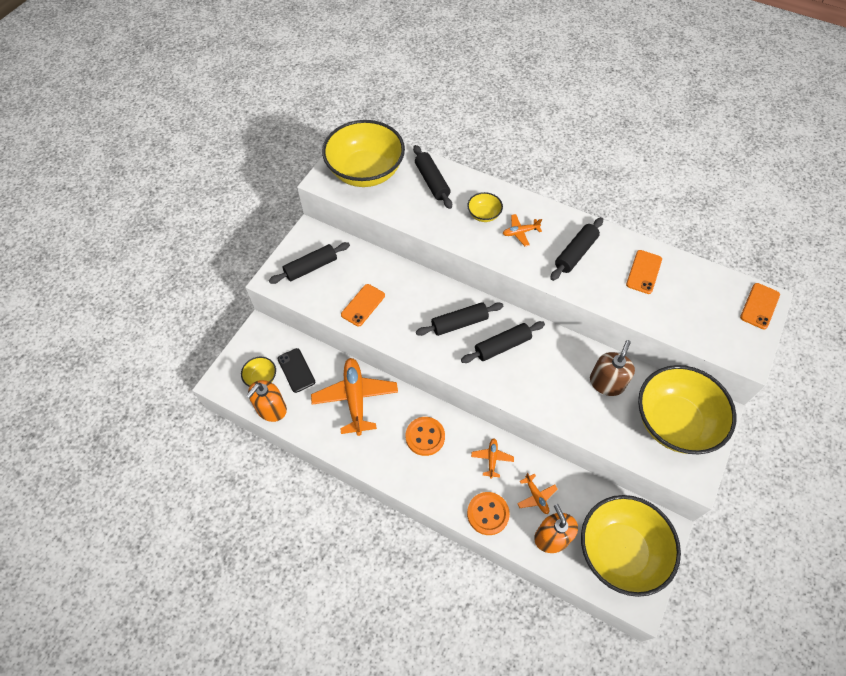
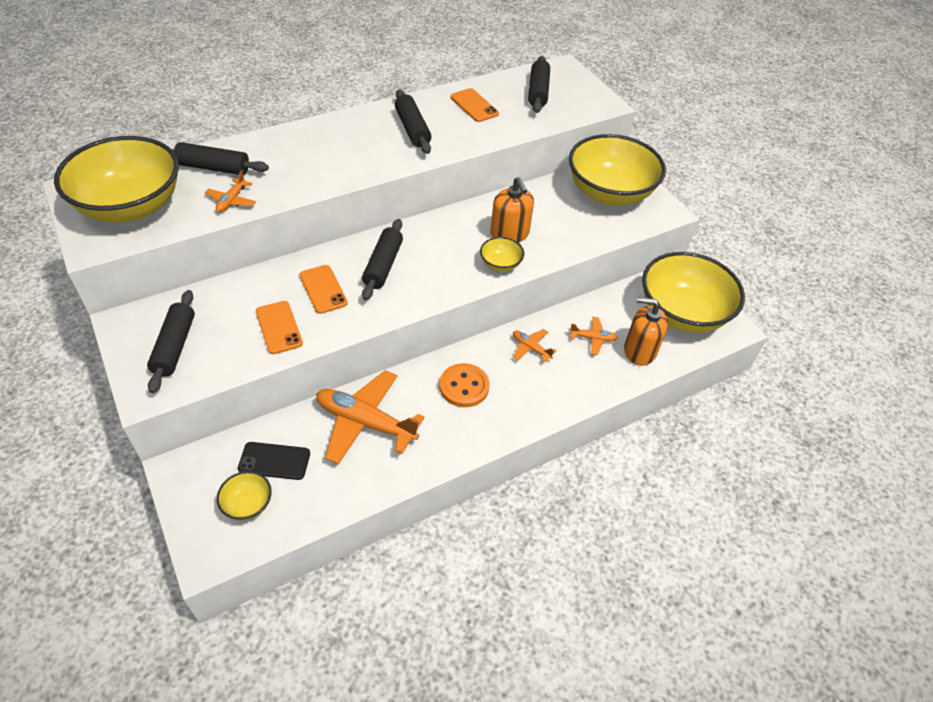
camera: 60 degrees left, 10 degrees down
orange soap dispenser [246,380,287,422] -> orange soap dispenser moved to [490,177,534,243]
black rolling pin [461,321,545,363] -> black rolling pin moved to [528,56,550,113]
yellow bowl [467,192,503,222] -> yellow bowl moved to [480,237,524,272]
orange button [467,492,510,535] -> none
orange plane [503,214,542,247] -> orange plane moved to [205,170,256,212]
brown soap dispenser [590,340,635,396] -> none
orange phone [740,283,780,329] -> orange phone moved to [299,265,348,314]

